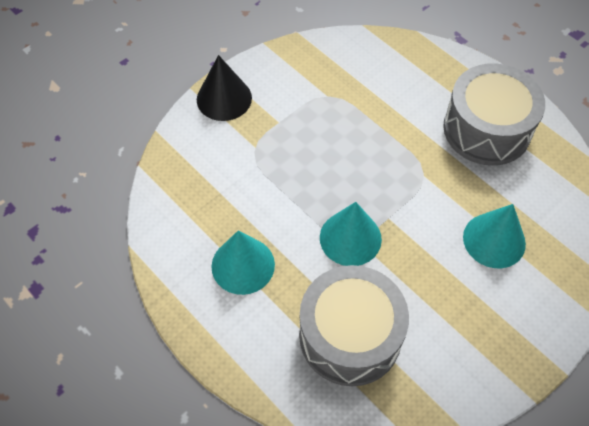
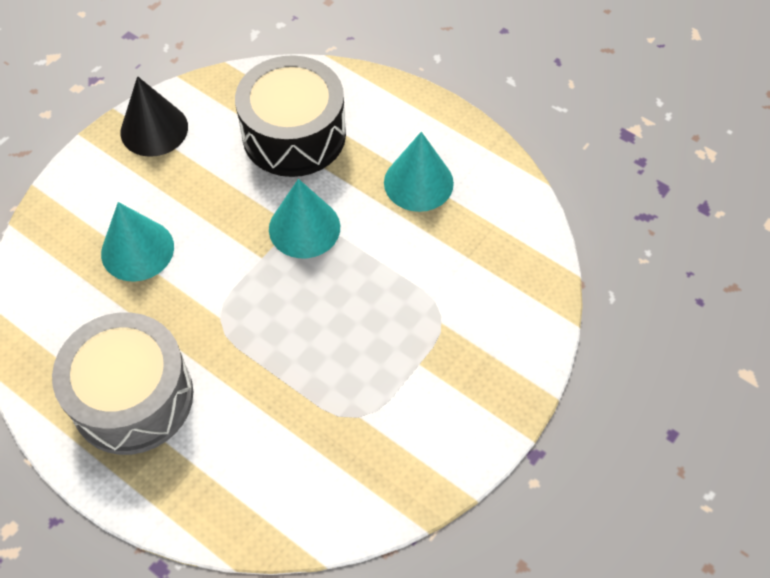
camera: 170 degrees right, 0 degrees up
black cone [197,55,252,121] -> black cone moved to [120,76,188,157]
grey drum [299,265,409,386] -> black drum [235,55,346,177]

